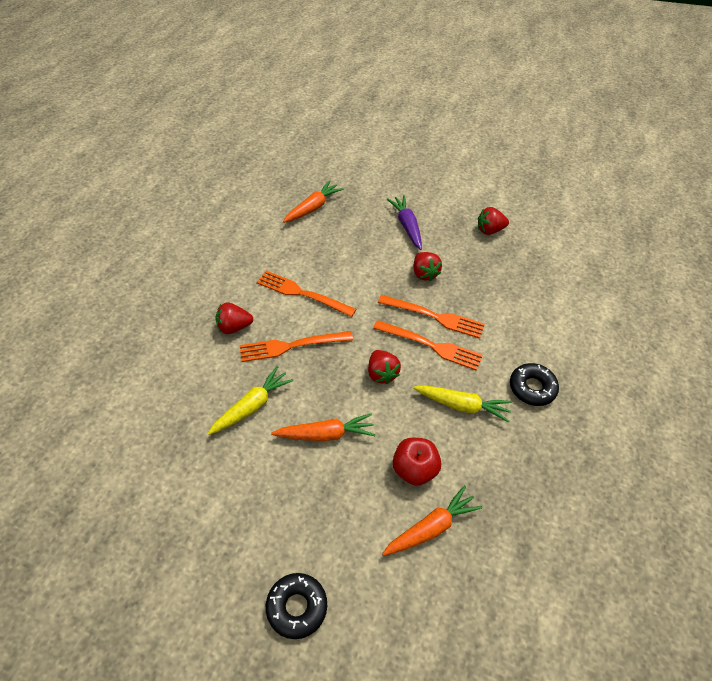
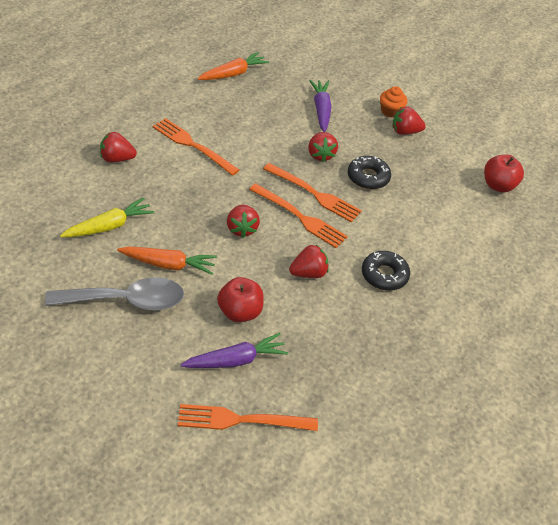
camera: 10 degrees right, 5 degrees down
orange fork [240,331,353,362] -> orange fork moved to [178,404,318,431]
black donut [266,573,327,639] -> black donut moved to [348,156,391,189]
orange carrot [382,485,482,556] -> purple carrot [180,333,288,368]
yellow carrot [413,385,512,423] -> red strawberry [289,245,329,278]
none -> grey spoon [45,277,184,311]
none -> orange cupcake [380,86,407,118]
none -> red apple [484,155,524,192]

